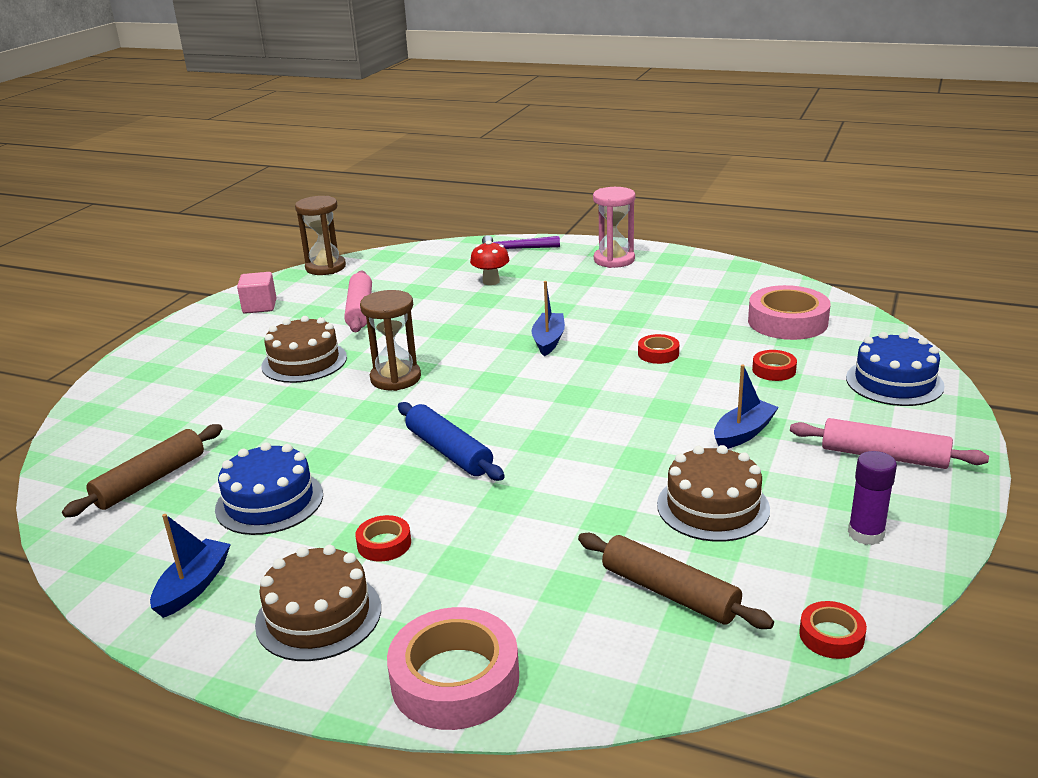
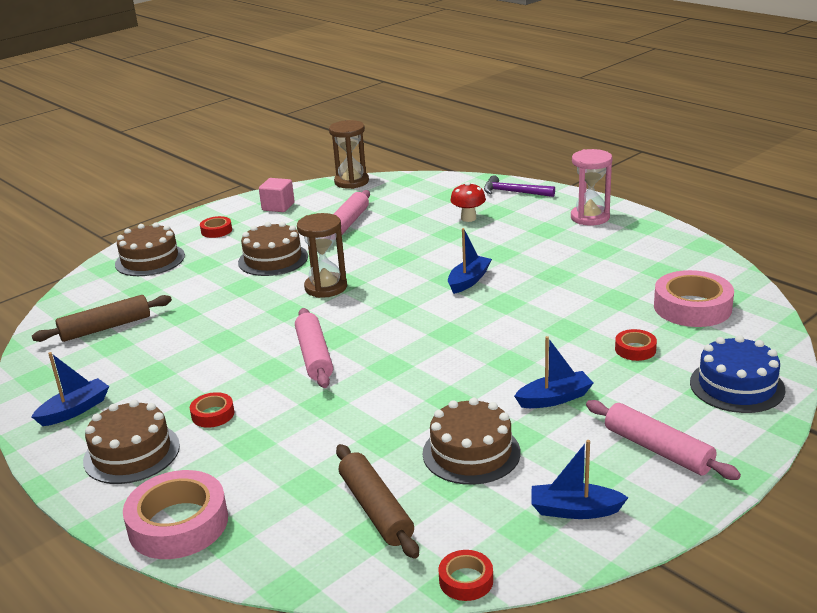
camera: 25 degrees right, 0 degrees up
blue cake [215,442,323,535] -> none
blue rolling pin [398,402,505,481] -> pink rolling pin [295,308,333,388]
red tape [638,334,679,364] -> red tape moved to [200,216,232,238]
purple glue stick [848,451,897,545] -> blue boat [531,440,629,519]
none -> brown cake [115,223,185,276]

